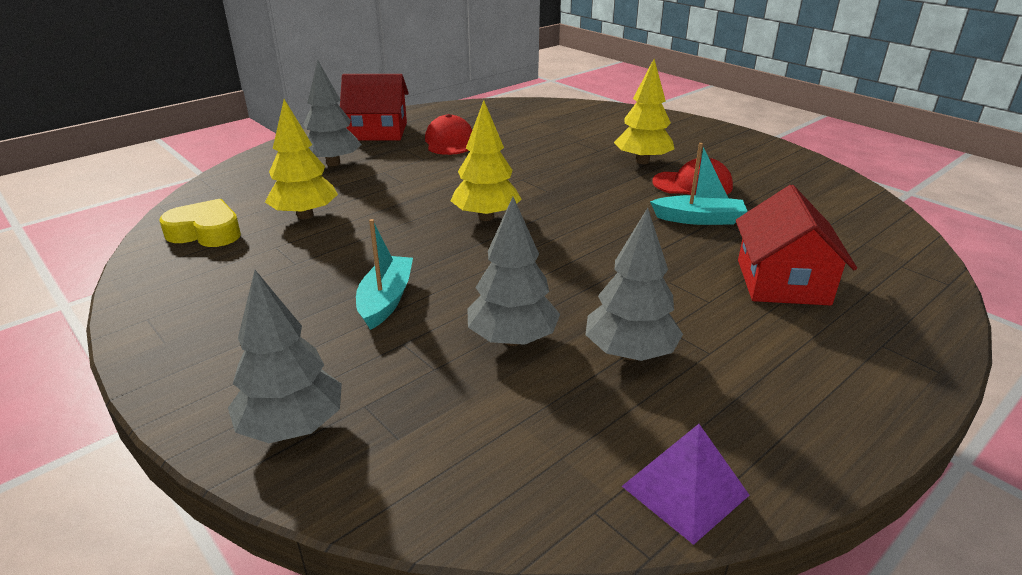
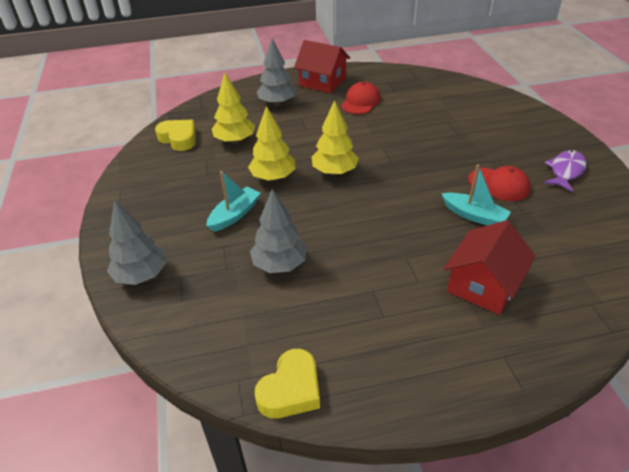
camera: 30 degrees right, 10 degrees up
grey tree [585,208,683,361] -> none
yellow tree [614,59,674,164] -> yellow tree moved to [248,106,296,181]
purple pyramid [622,424,750,545] -> yellow heart [255,349,320,418]
none -> purple fish [544,150,586,192]

